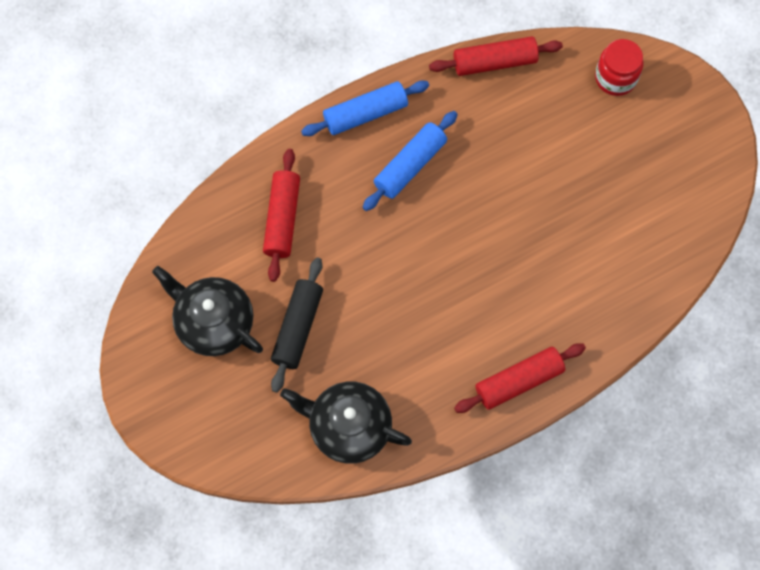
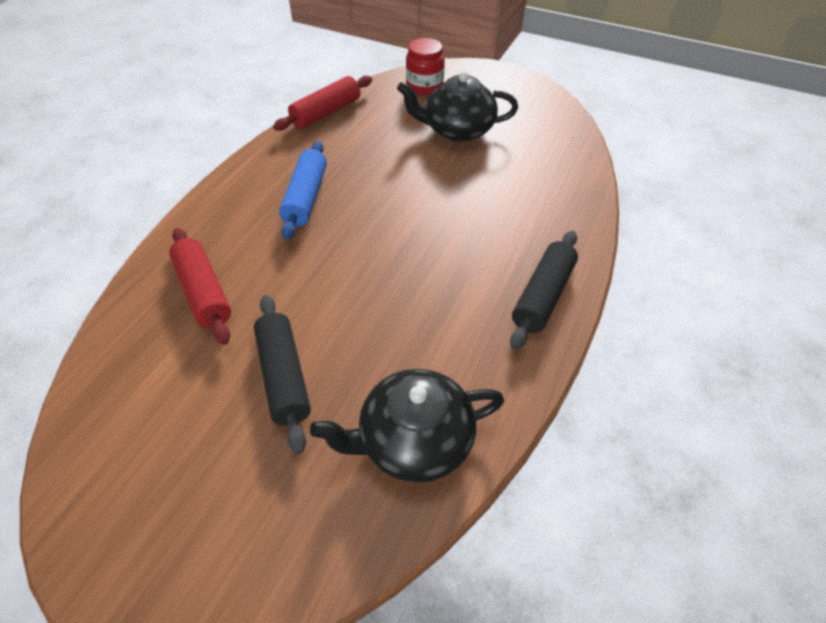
camera: 35 degrees left, 20 degrees down
black teapot [152,266,263,356] -> black teapot moved to [397,71,518,142]
blue rolling pin [301,81,429,136] -> none
red rolling pin [454,343,586,413] -> black rolling pin [510,231,578,350]

